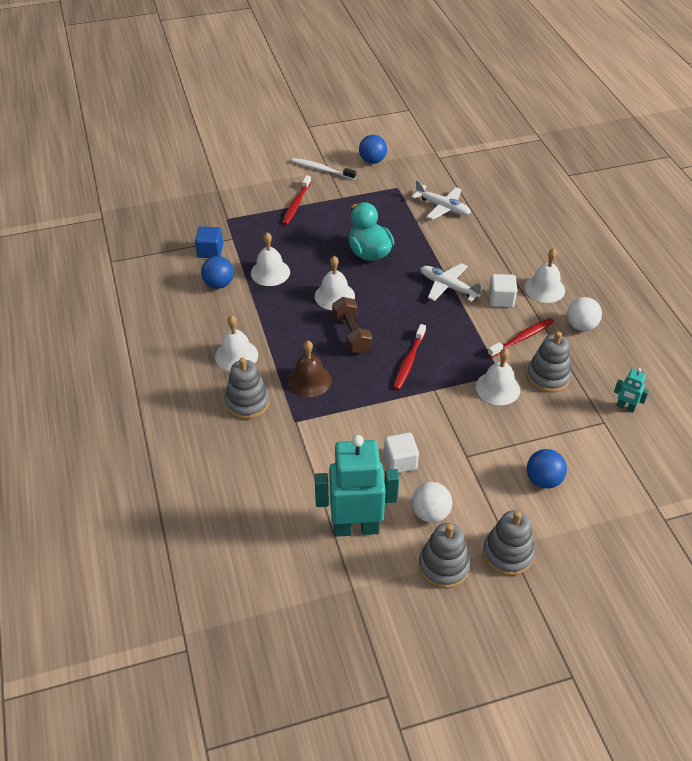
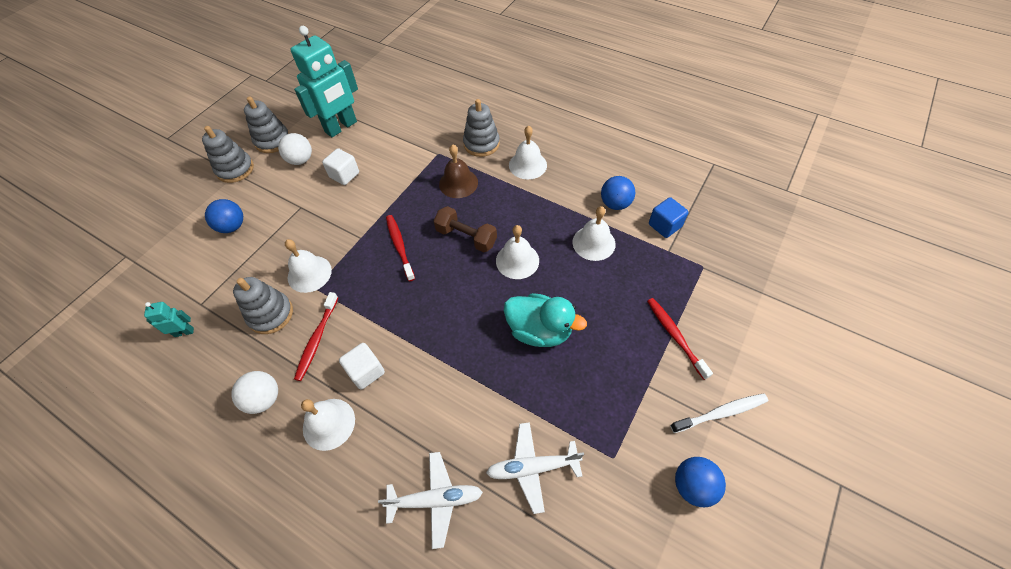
camera: 140 degrees right, 10 degrees up
white plane [421,263,485,302] -> white plane moved to [378,452,483,549]

